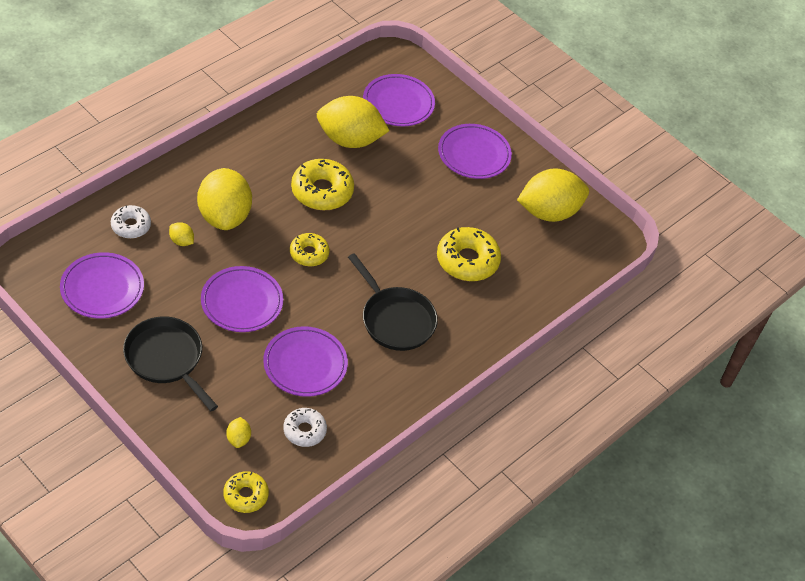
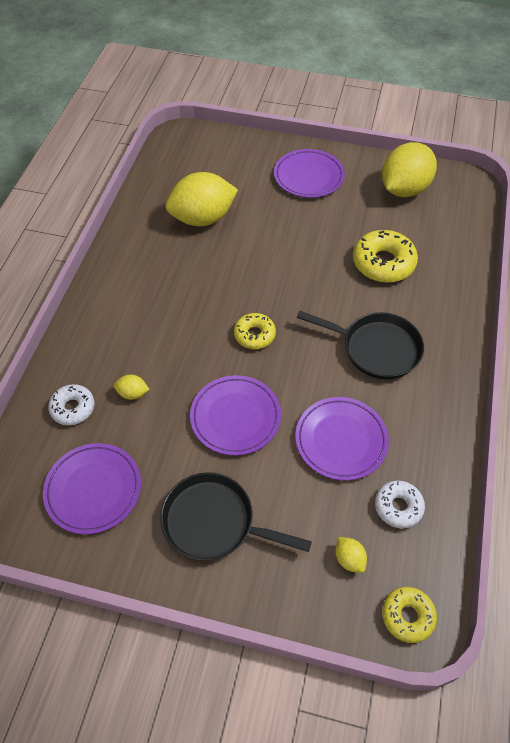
camera: 25 degrees left, 5 degrees up
yellow lemon [197,168,252,230] -> none
yellow donut [291,159,354,211] -> none
purple plate [363,74,435,127] -> none

